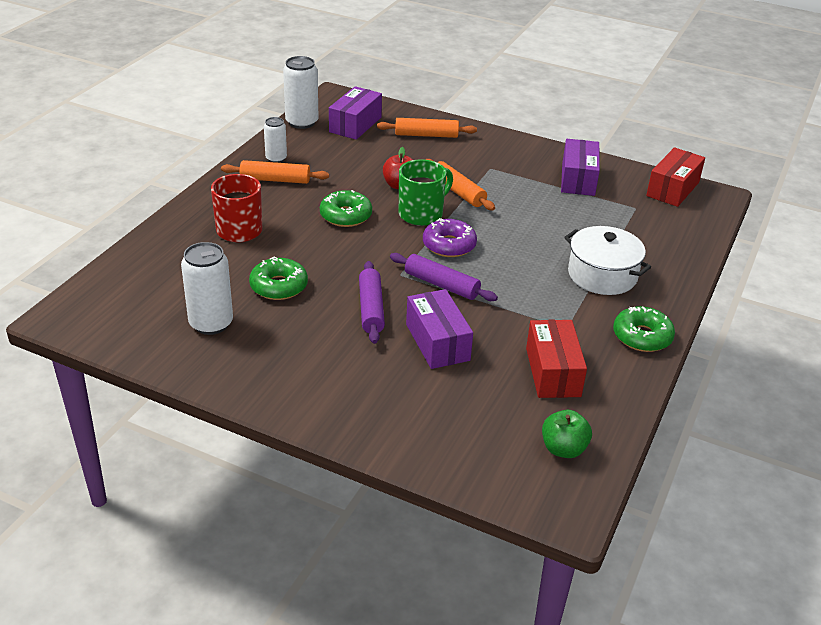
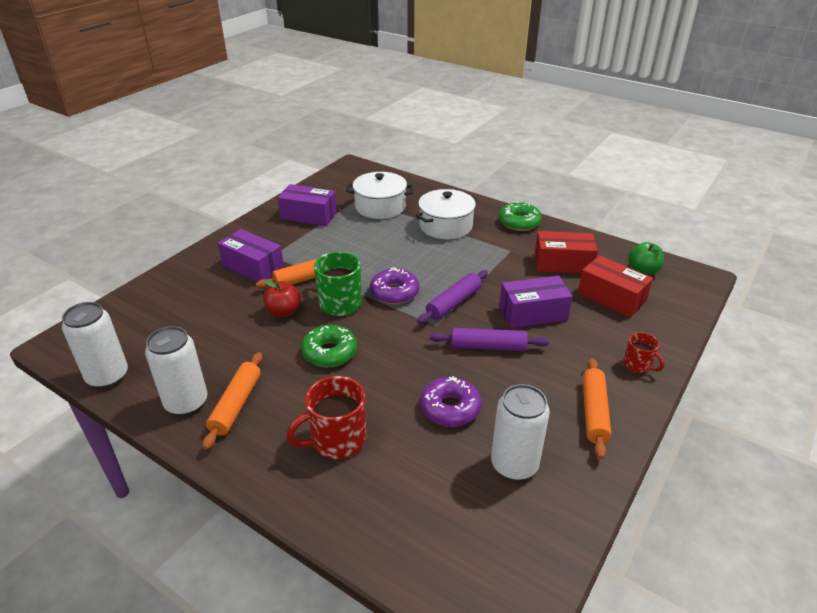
camera: 80 degrees left, 0 degrees up
green donut [249,256,308,300] -> purple donut [420,376,481,427]
white can [264,117,287,163] -> white can [145,326,207,416], size x1.64
purple box [329,86,382,140] -> purple box moved to [218,229,284,282]
orange rolling pin [377,118,477,138] -> orange rolling pin moved to [582,358,612,459]
red box [646,147,705,207] -> red box moved to [578,256,653,317]
none -> white pot [346,172,413,219]
none -> red mug [623,332,664,373]

